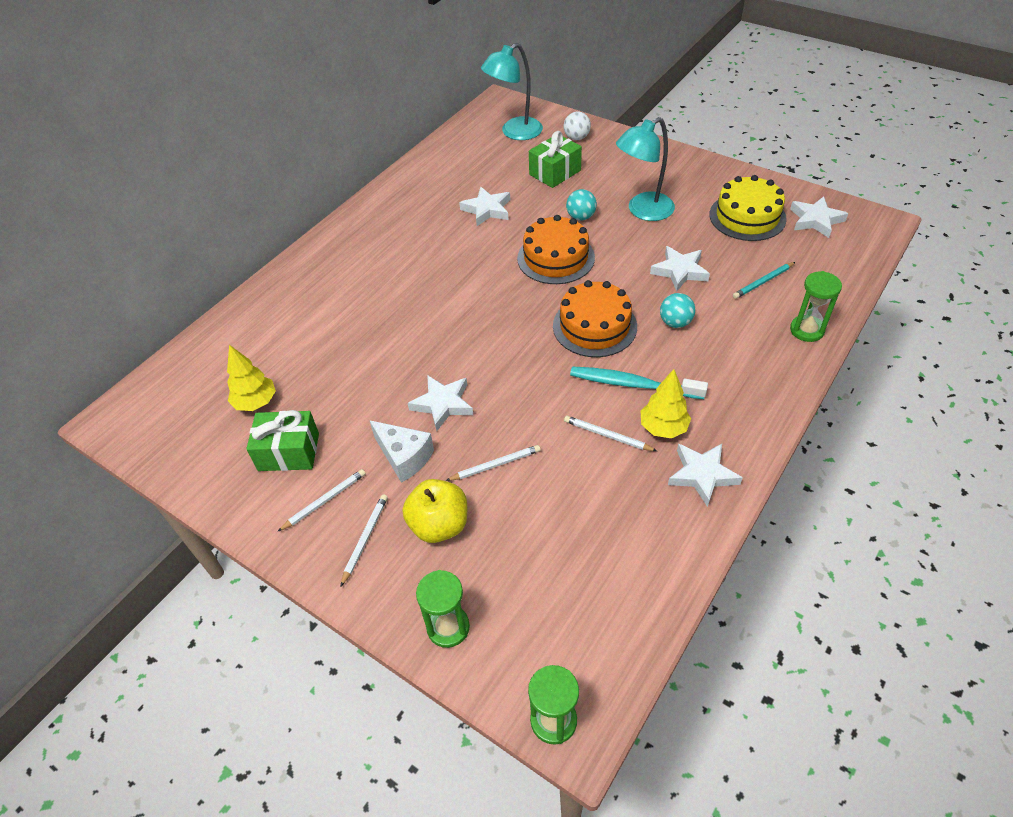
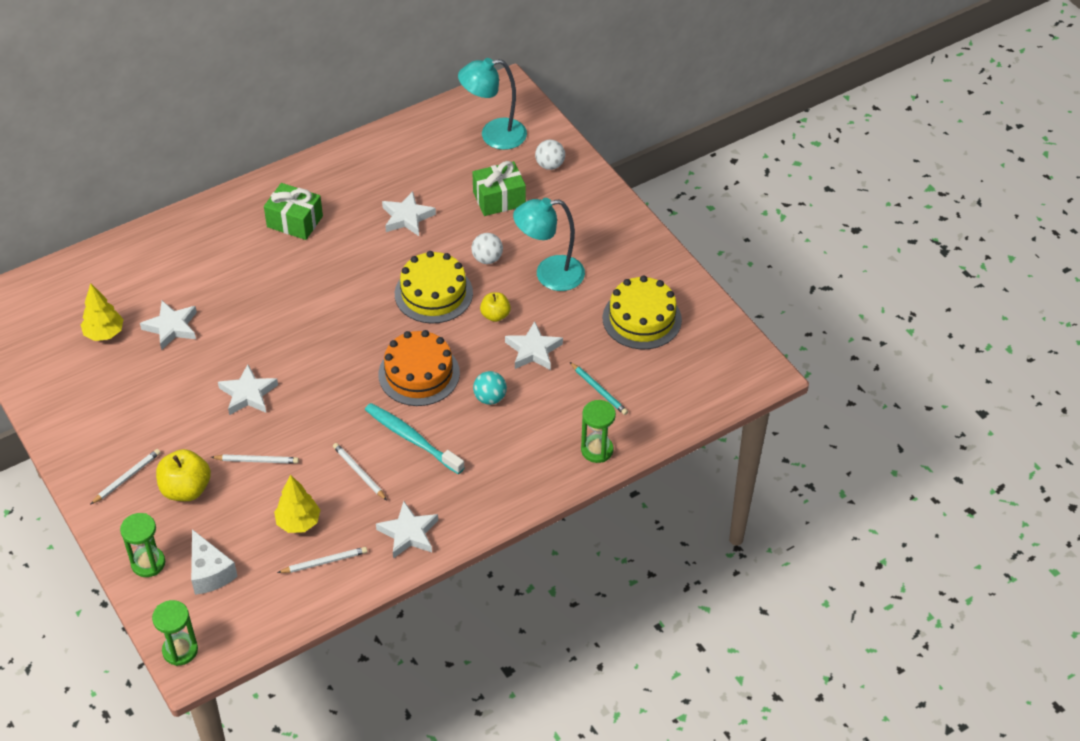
camera: 20 degrees right, 0 degrees up
green gift [246,410,319,471] -> green gift moved to [264,183,323,240]
white pencil [277,469,366,532] -> white pencil moved to [277,547,367,573]
white cheese [369,420,434,483] -> white cheese moved to [191,529,238,595]
orange cake [517,215,595,284] -> yellow cake [395,251,473,324]
turquoise ball [566,189,597,220] -> white ball [472,233,503,264]
yellow tree [641,369,691,438] -> yellow tree moved to [274,475,320,533]
turquoise pencil [733,262,795,299] -> turquoise pencil turned 120 degrees counterclockwise [570,362,628,415]
white star [790,196,849,238] -> white star moved to [140,301,197,350]
none -> yellow apple [480,292,511,322]

